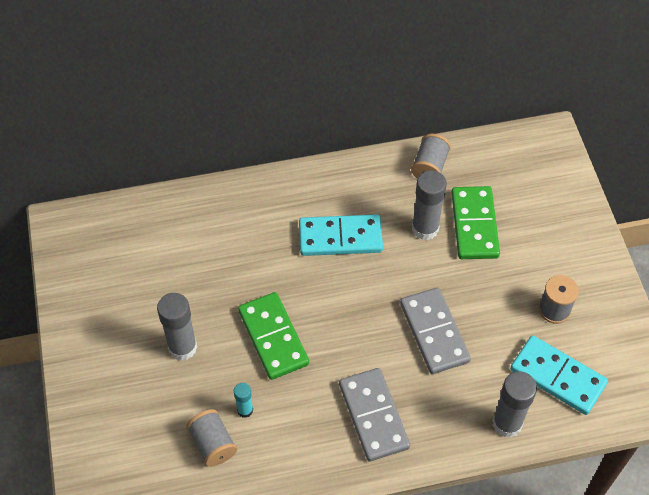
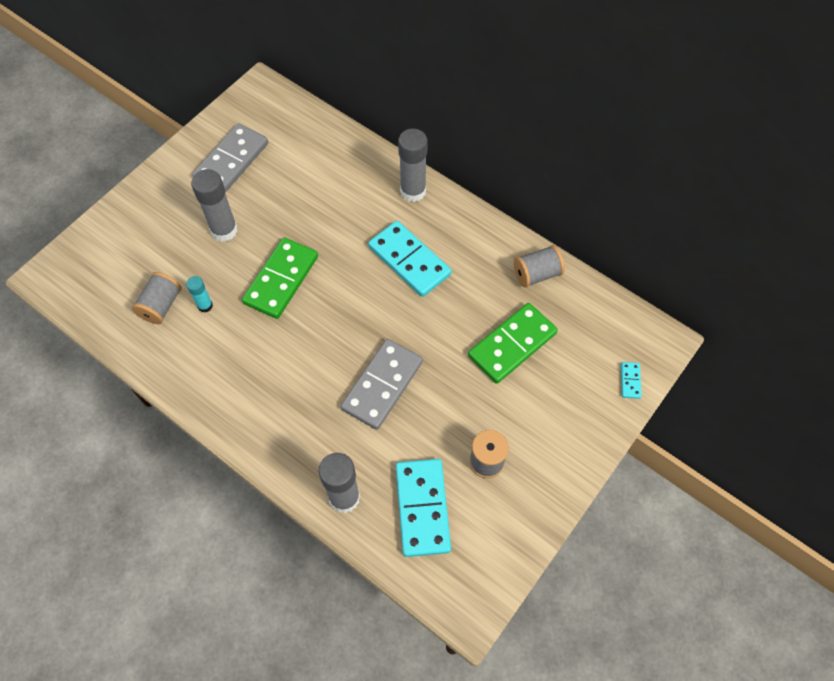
camera: 50 degrees right, 5 degrees up
grey domino [339,368,410,461] -> grey domino moved to [192,123,268,193]
grey glue stick [412,170,447,240] -> grey glue stick moved to [398,128,428,202]
none -> turquoise domino [621,362,642,399]

